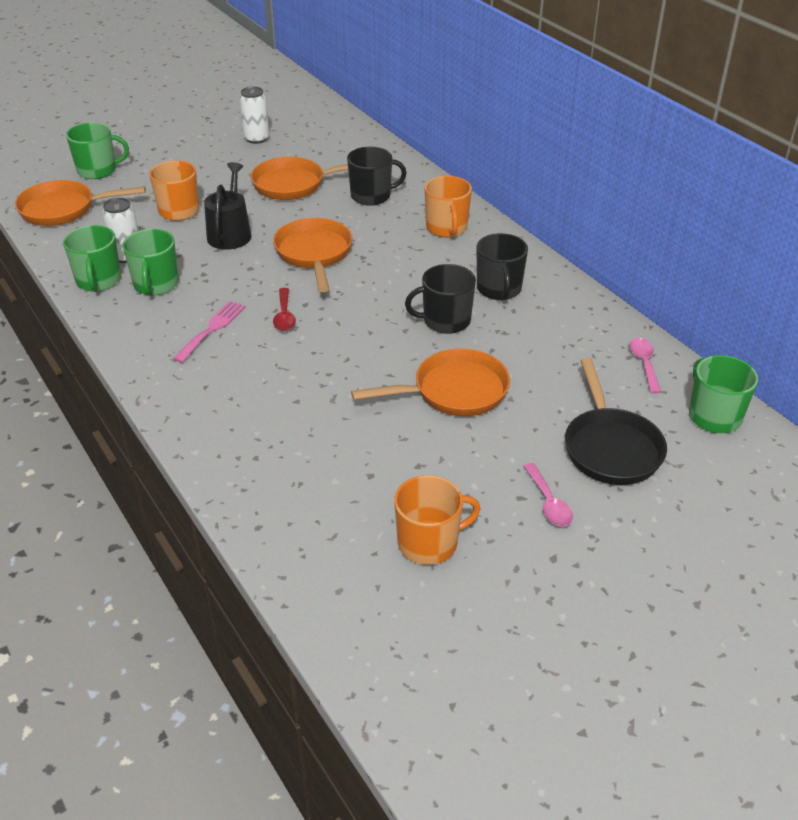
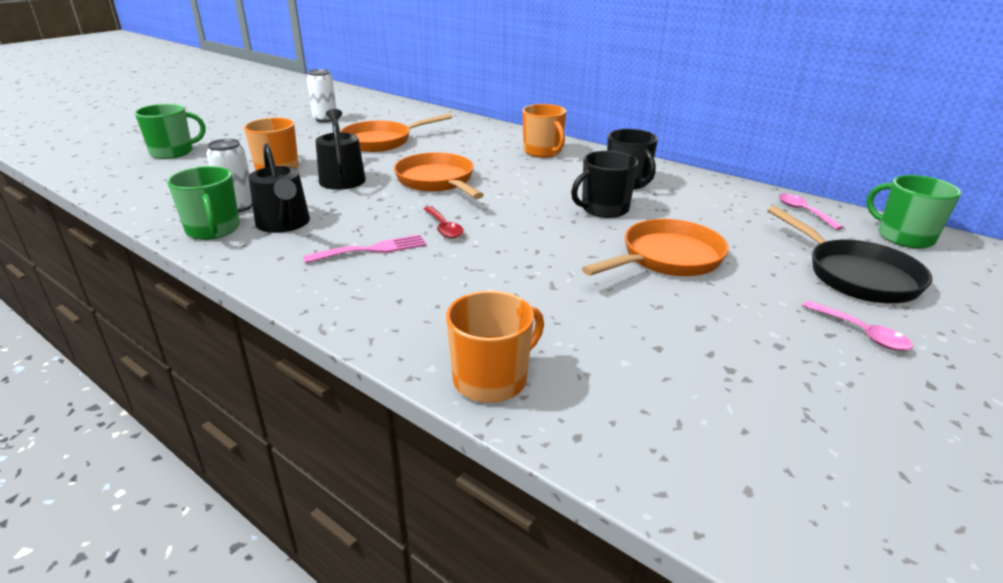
camera: 20 degrees left, 10 degrees down
orange pan [15,180,146,226] -> none
green mug [122,229,179,296] -> black watering can [248,144,310,233]
pink fork [173,301,246,363] -> pink fork turned 60 degrees clockwise [303,235,426,264]
black mug [347,146,407,206] -> none
orange mug [394,475,480,565] -> orange mug moved to [446,291,544,403]

